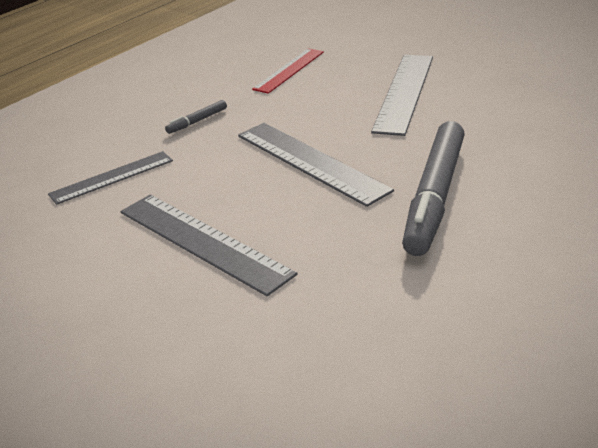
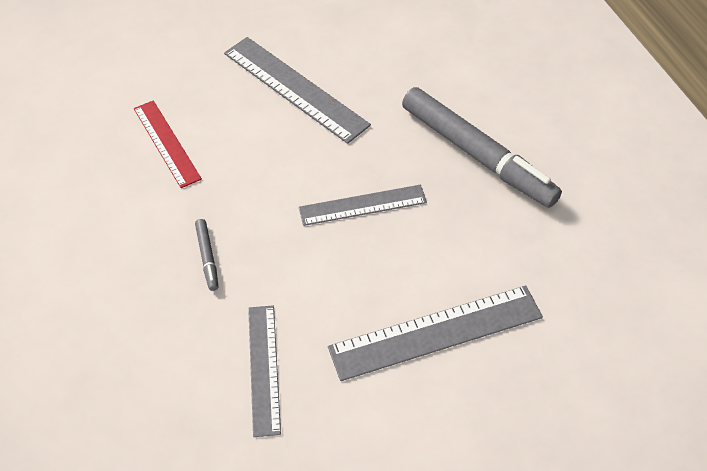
camera: 65 degrees left, 20 degrees up
grey ruler [238,123,394,207] -> grey ruler [299,185,427,226], size x0.65

